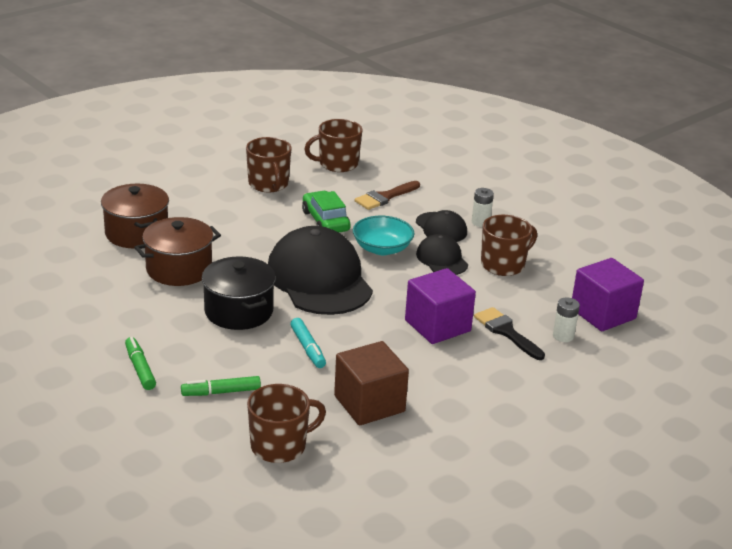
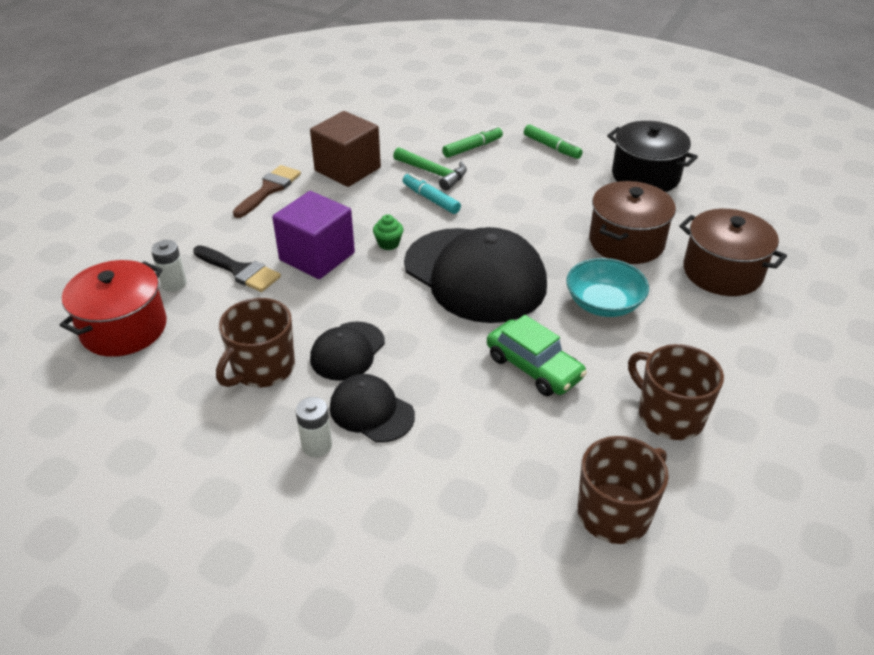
camera: 160 degrees right, 10 degrees up
black pot [202,256,276,330] -> black pot moved to [607,121,698,192]
brown mug [247,384,326,463] -> none
turquoise bowl [353,216,414,255] -> turquoise bowl moved to [566,258,649,317]
brown brush [354,181,420,210] -> brown brush moved to [233,165,301,218]
black cap [416,234,468,275] -> black cap turned 75 degrees clockwise [310,321,385,381]
purple cube [572,258,644,331] -> red pot [60,260,167,357]
none -> green cupcake [373,214,403,250]
none -> green hammer [393,147,467,191]

